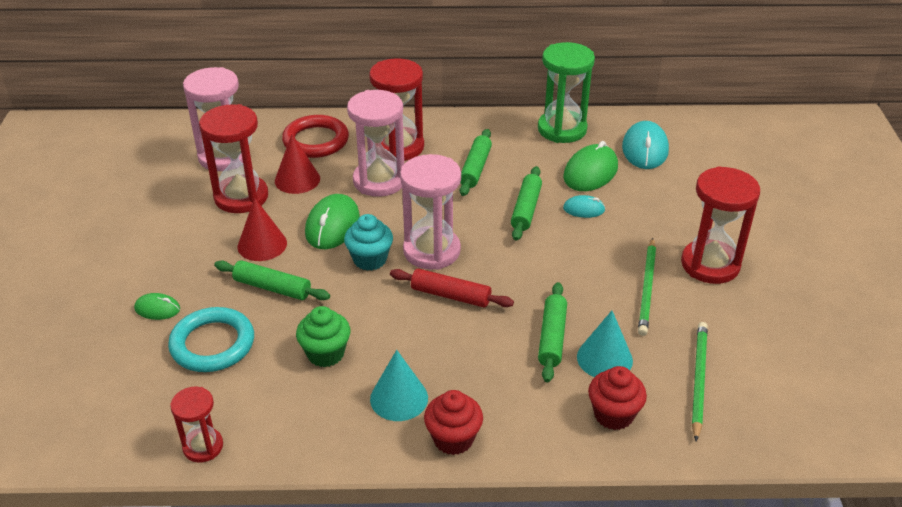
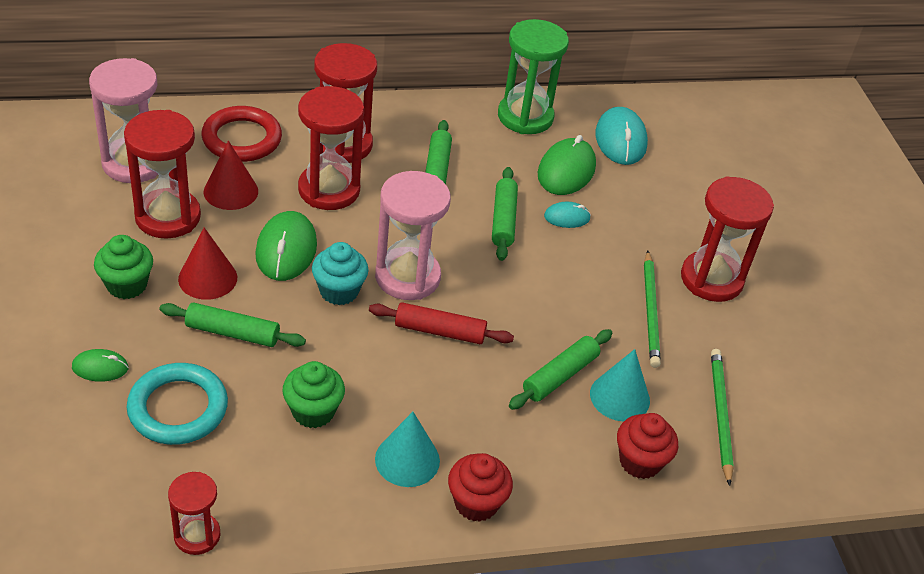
camera: 15 degrees left, 5 degrees up
pink hourglass [347,90,404,197] -> red hourglass [298,86,364,210]
green rolling pin [538,282,567,383] -> green rolling pin turned 45 degrees clockwise [509,329,612,410]
none -> green cupcake [94,235,153,299]

